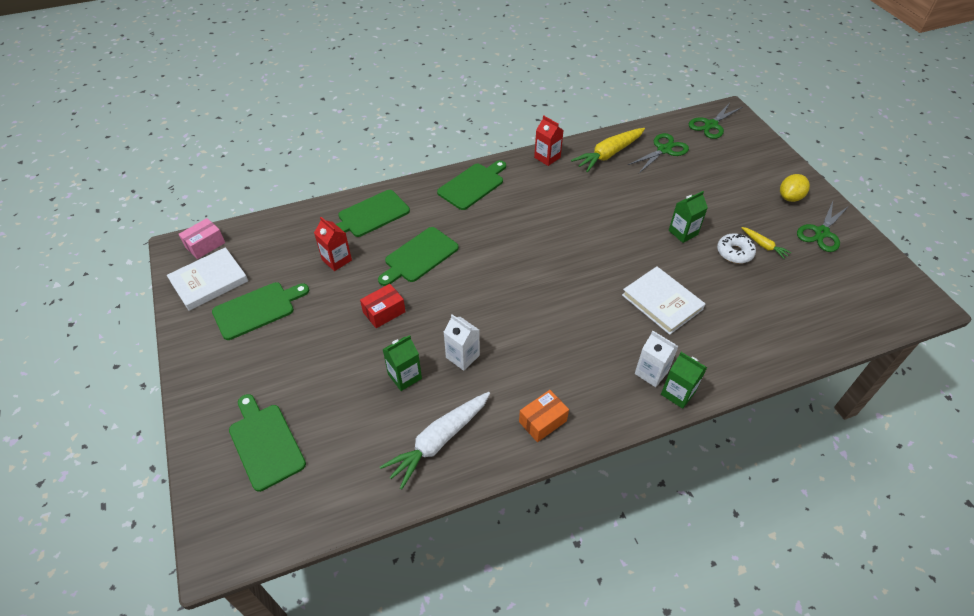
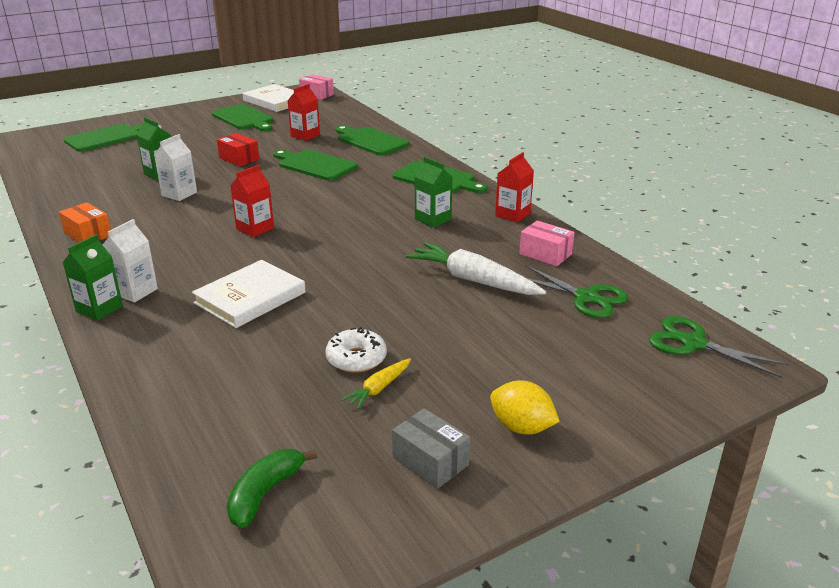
camera: 80 degrees right, 20 degrees down
white carrot [380,392,490,489] -> white carrot moved to [405,242,546,295]
yellow carrot [571,128,645,172] -> pink box [519,220,575,266]
green carton [669,191,708,243] -> green carton moved to [414,157,452,228]
green scissors [797,201,849,252] -> grey box [392,408,470,489]
none -> green banana [227,449,317,528]
none -> red carton [230,165,274,237]

